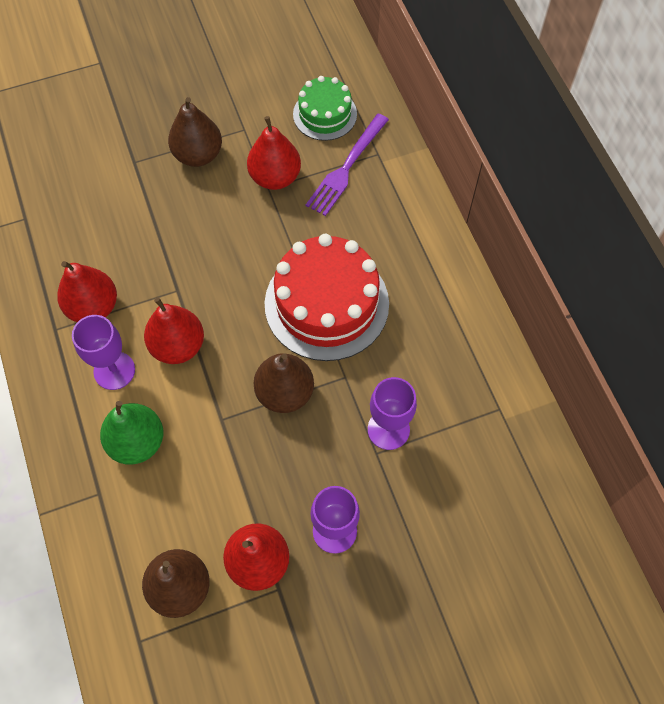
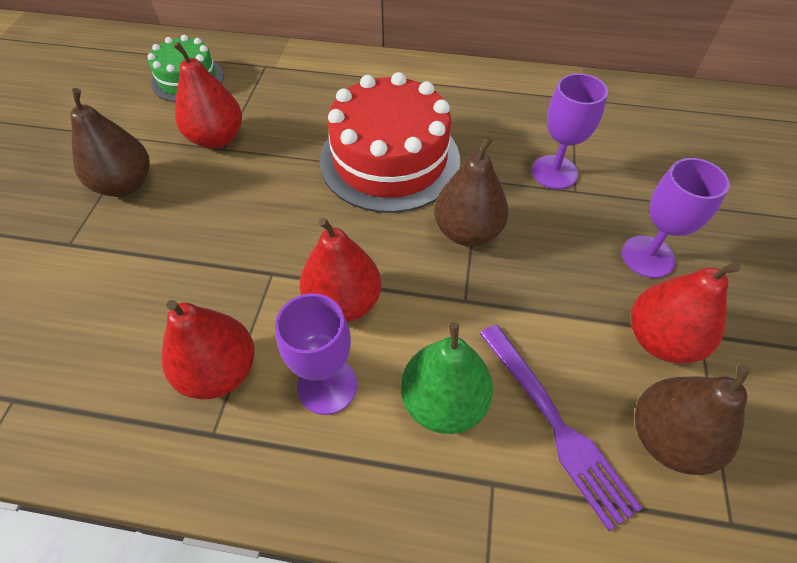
camera: 60 degrees left, 10 degrees down
purple fork [306,114,389,216] -> purple fork moved to [480,324,643,531]

